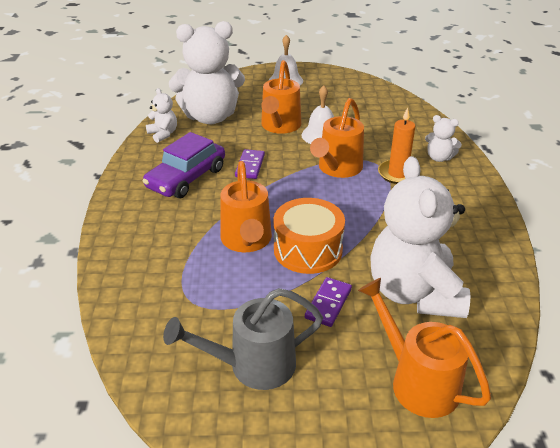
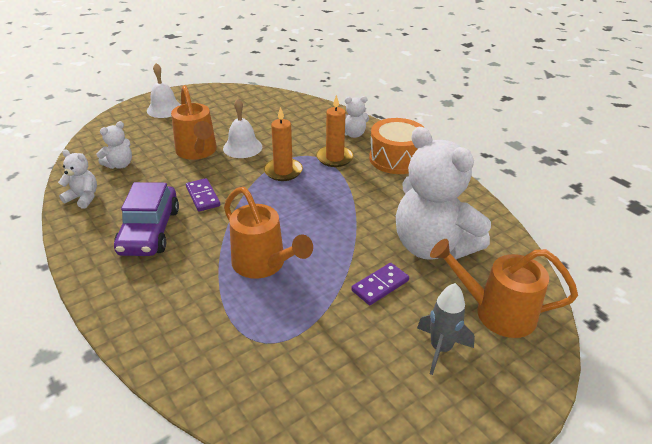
camera: 35 degrees left, 0 degrees up
grey watering can [163,288,323,390] -> none
white teddy bear [169,21,245,124] -> white teddy bear [97,121,132,169], size x0.44
orange drum [274,198,345,274] -> orange drum moved to [369,118,425,174]
purple domino [305,277,352,327] -> purple domino turned 60 degrees clockwise [351,263,409,305]
orange watering can [310,98,364,178] -> orange candle [264,107,303,181]
none -> grey rocket [417,283,475,375]

